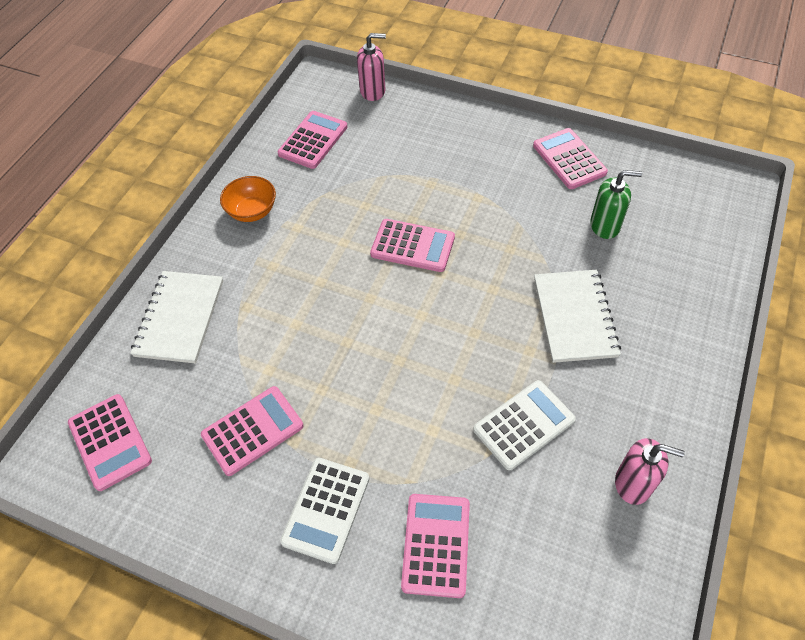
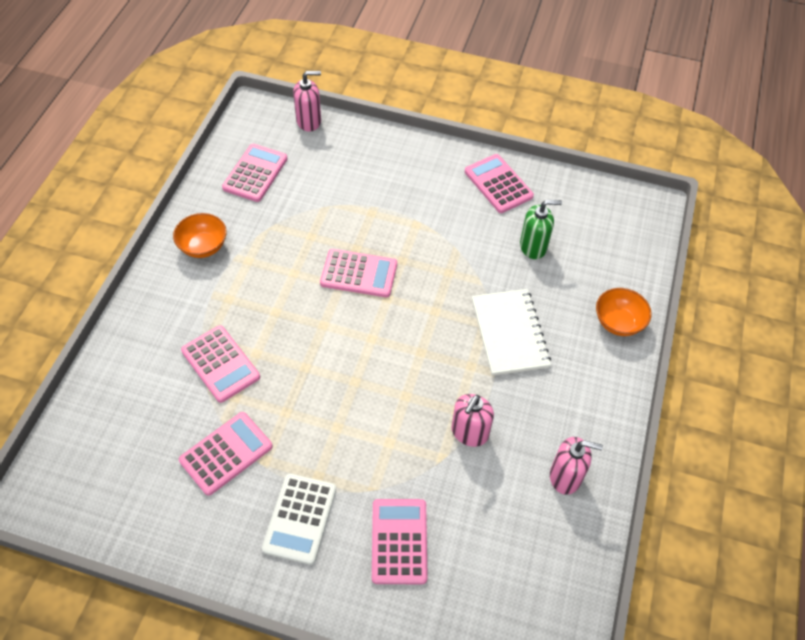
camera: 10 degrees left, 0 degrees up
pink calculator [68,394,152,491] -> pink calculator moved to [181,325,260,403]
white notebook [130,271,223,364] -> none
white calculator [473,380,576,470] -> pink soap dispenser [451,394,494,447]
none -> orange bowl [596,288,652,336]

